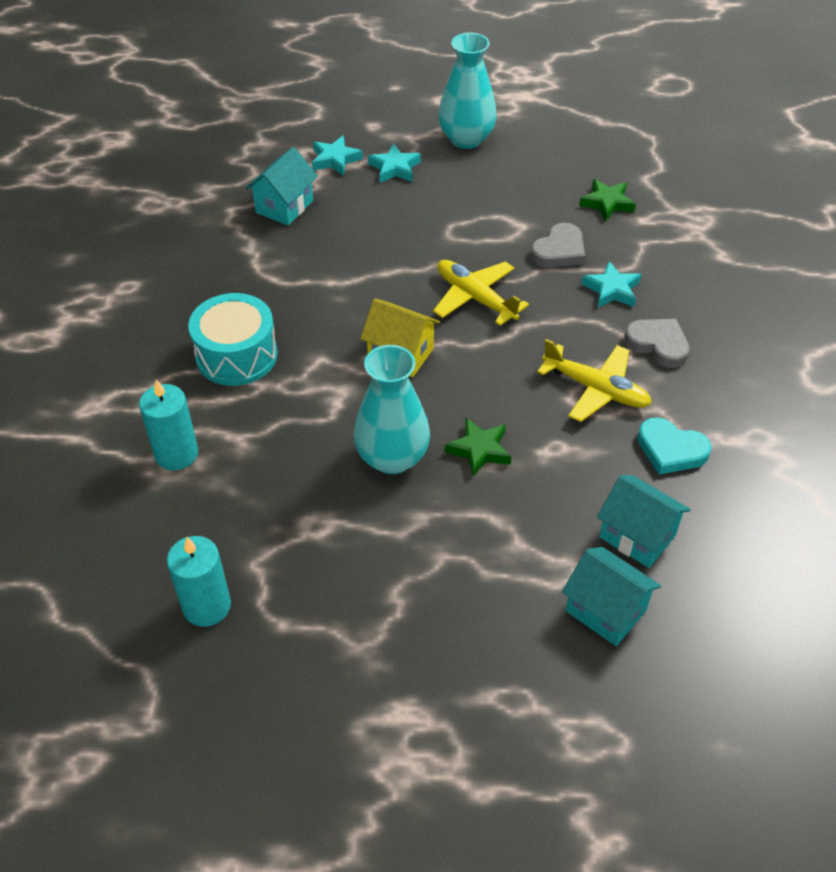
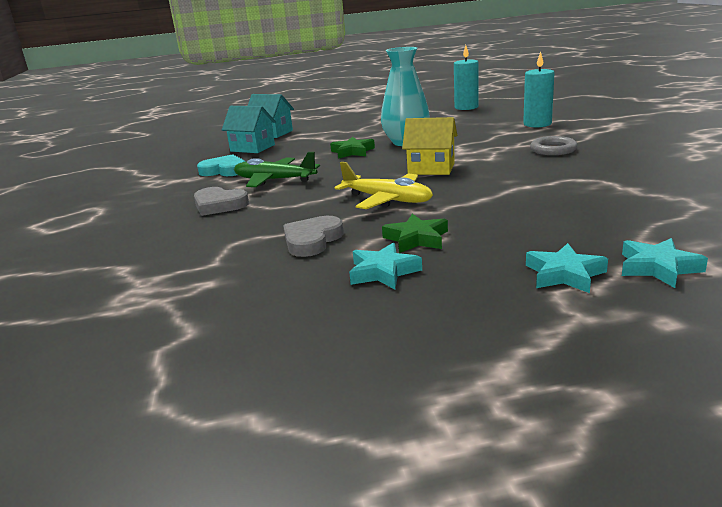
camera: 170 degrees right, 25 degrees down
turquoise drum [188,293,278,386] -> grey ring [530,136,577,155]
turquoise house [246,147,318,225] -> none
turquoise vase [439,33,497,149] -> none
yellow plane [537,339,652,422] -> green plane [234,152,320,187]
green star [579,179,636,222] -> green star moved to [382,214,448,253]
turquoise star [582,261,641,308] -> turquoise star moved to [349,243,422,289]

